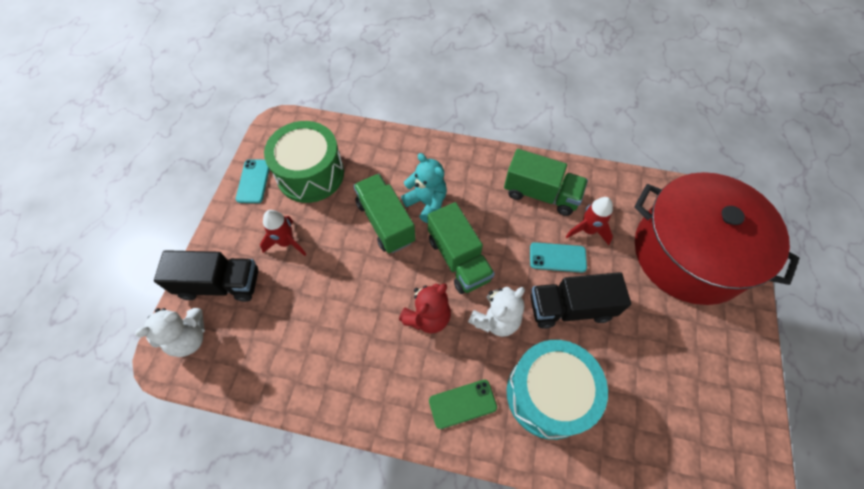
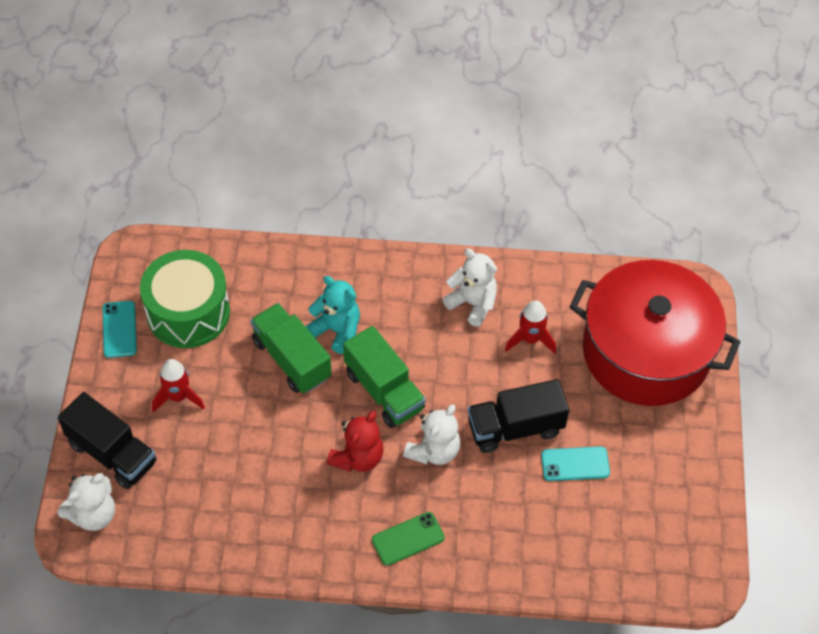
camera: 10 degrees left, 5 degrees down
black truck [154,250,258,302] -> black truck turned 45 degrees clockwise [58,392,157,489]
green truck [504,149,588,216] -> white teddy bear [443,248,497,327]
turquoise drum [507,340,608,440] -> none
turquoise phone [530,242,587,273] -> turquoise phone moved to [541,446,610,481]

